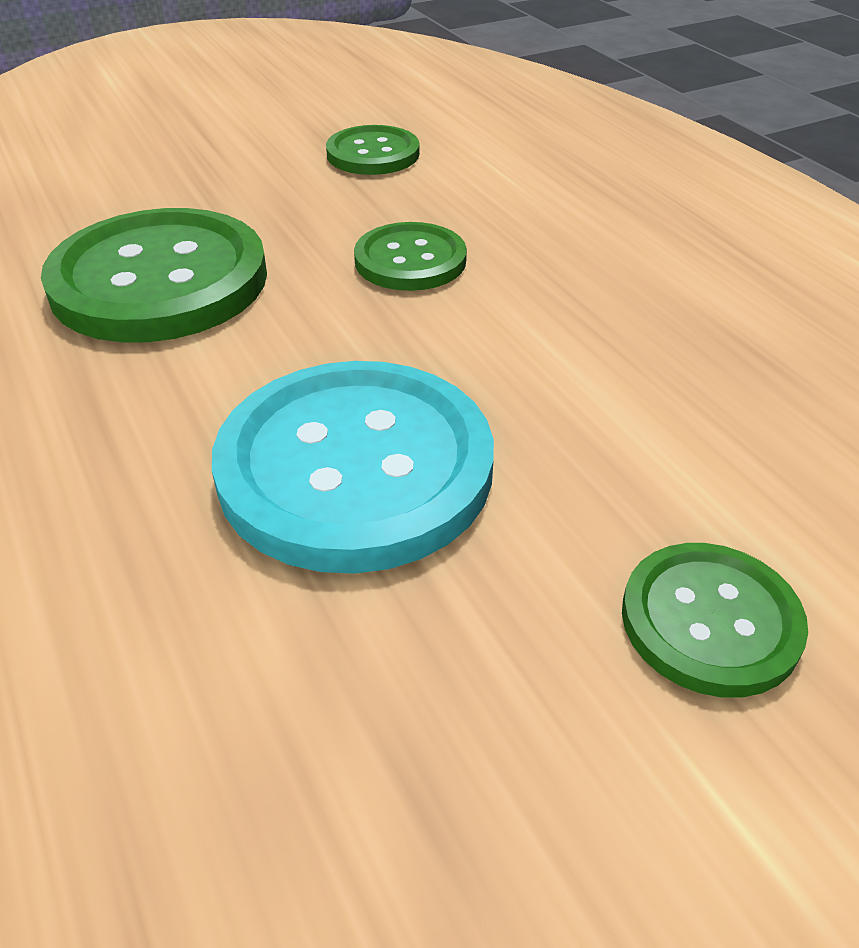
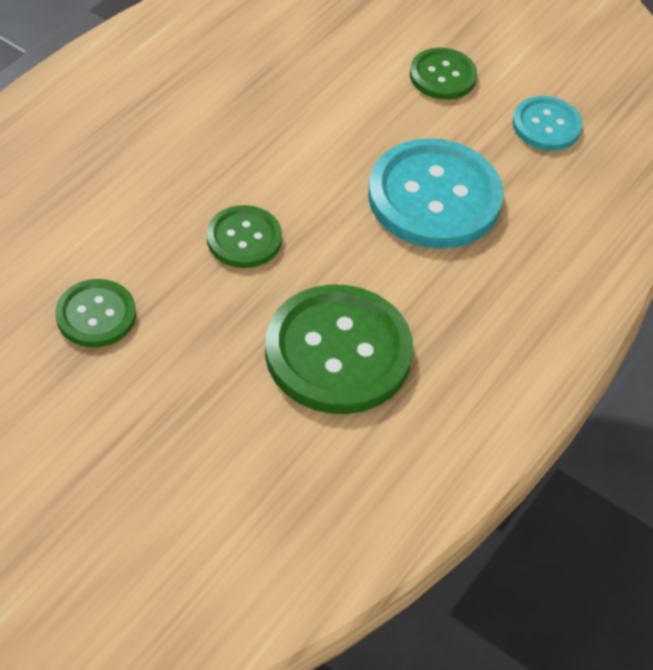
camera: 120 degrees left, 10 degrees up
none -> turquoise button [513,96,583,151]

